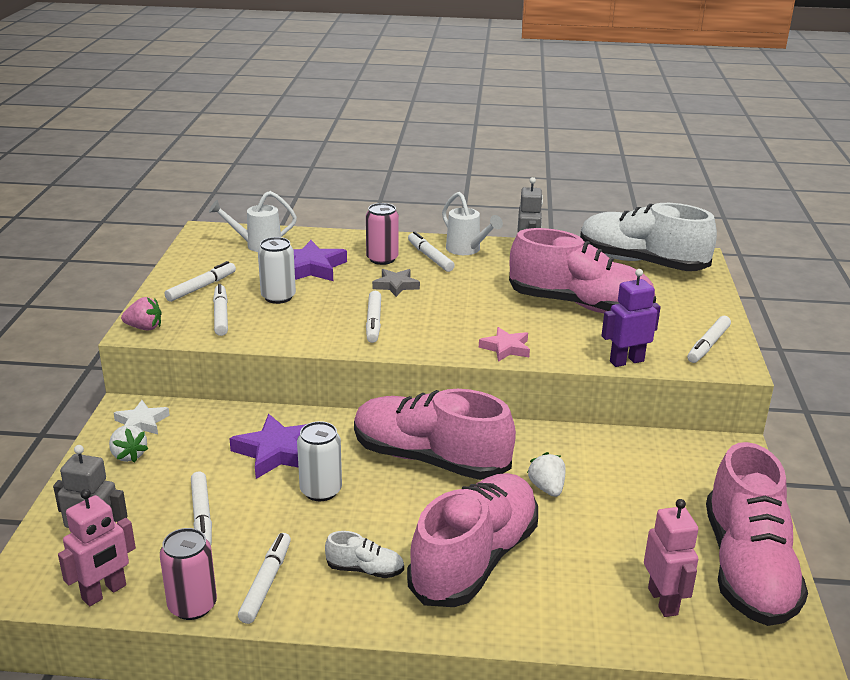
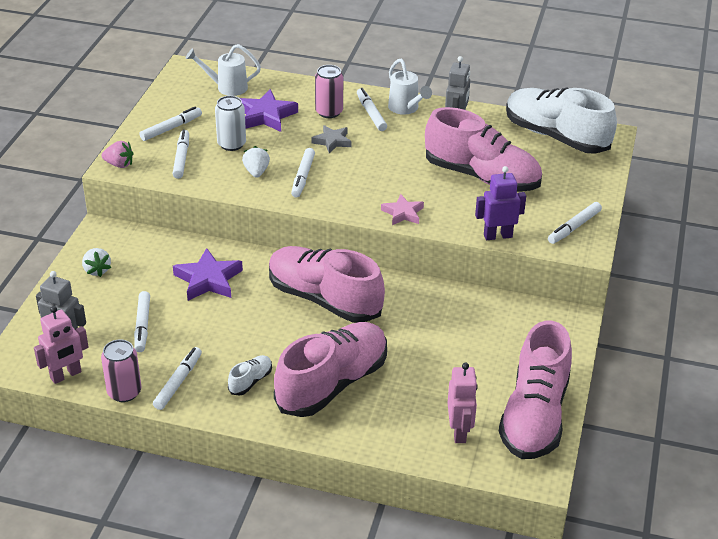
camera: 10 degrees right, 10 degrees up
white star [114,400,170,434] -> none
white can [297,421,342,501] -> none
white shoe [325,531,404,578] -> white shoe turned 75 degrees counterclockwise [228,355,272,395]
white strawberry [527,452,566,497] -> white strawberry moved to [242,146,270,178]

